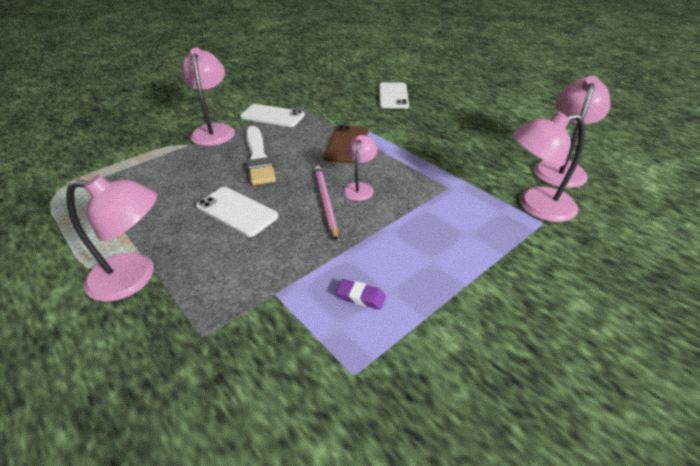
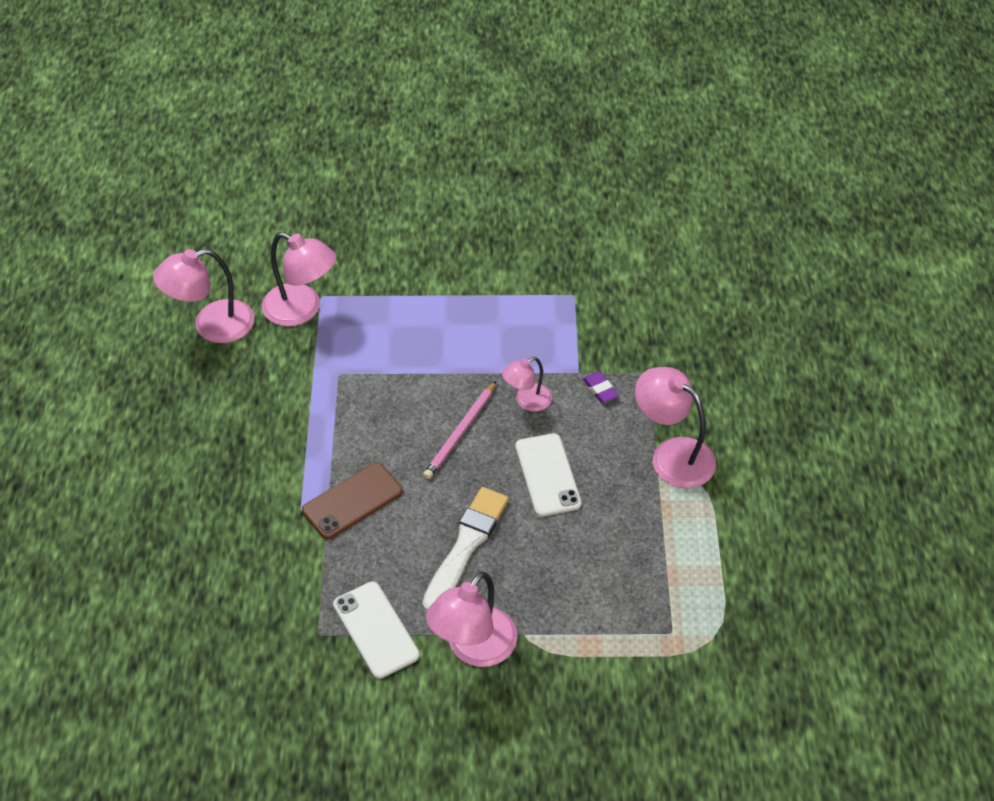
camera: 140 degrees left, 10 degrees up
purple eraser [336,279,386,310] -> purple eraser moved to [583,372,619,403]
pink lamp [343,135,377,201] -> pink lamp moved to [502,357,552,412]
white phone [379,83,409,109] -> none

